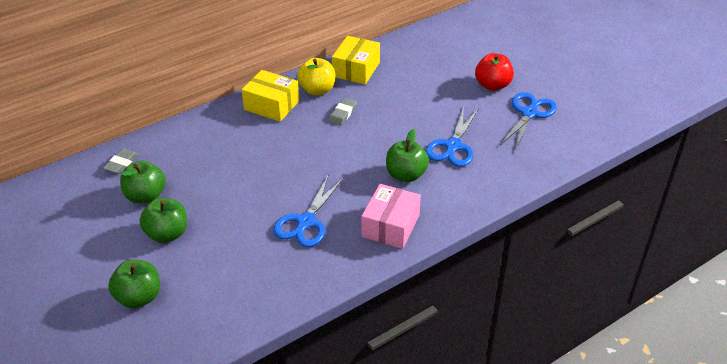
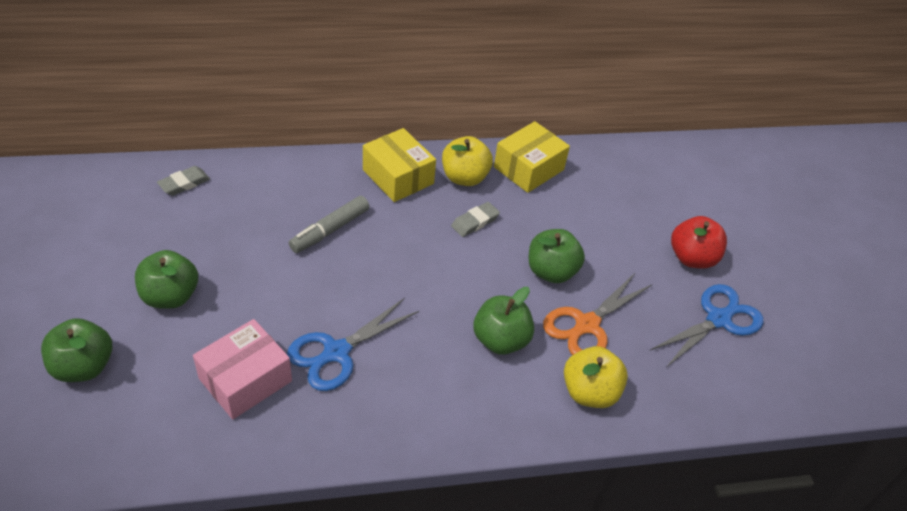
camera: 20 degrees right, 5 degrees up
green apple [120,161,166,203] -> green apple moved to [529,229,585,283]
pink box [361,184,421,249] -> pink box moved to [193,319,292,419]
blue scissors [426,107,479,167] -> orange scissors [543,273,652,355]
none -> grey marker [289,196,370,253]
none -> yellow apple [564,346,628,408]

